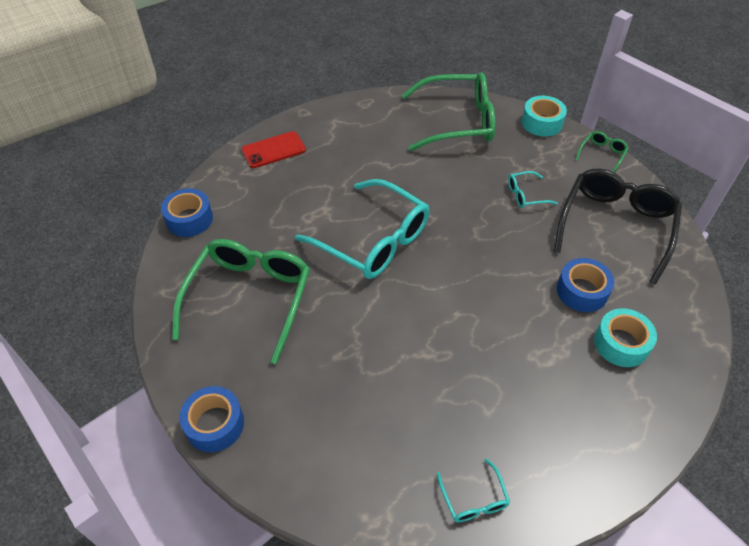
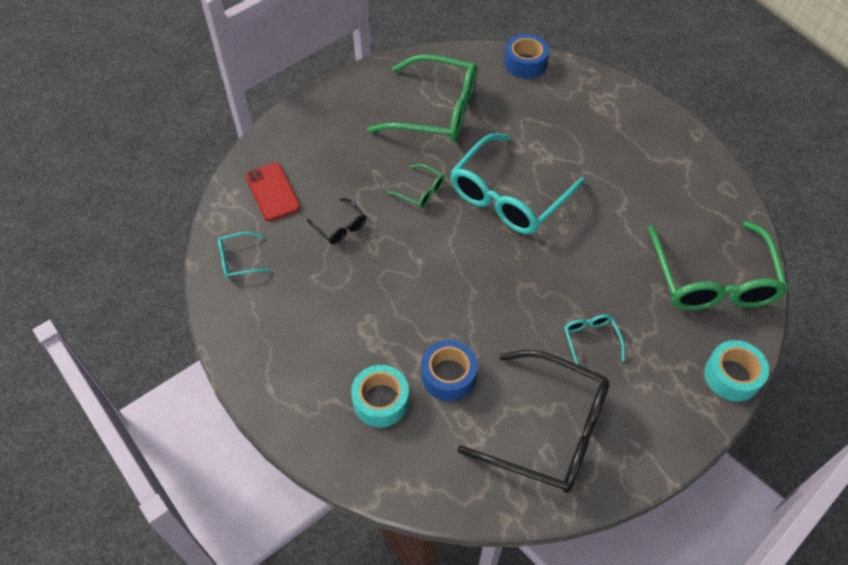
camera: 90 degrees right, 5 degrees up
blue tape [179,386,244,452] -> none
red phone [242,131,306,168] -> red phone moved to [245,163,300,221]
green glasses [575,131,629,172] -> green glasses moved to [387,164,445,208]
none -> black glasses [307,198,366,244]

